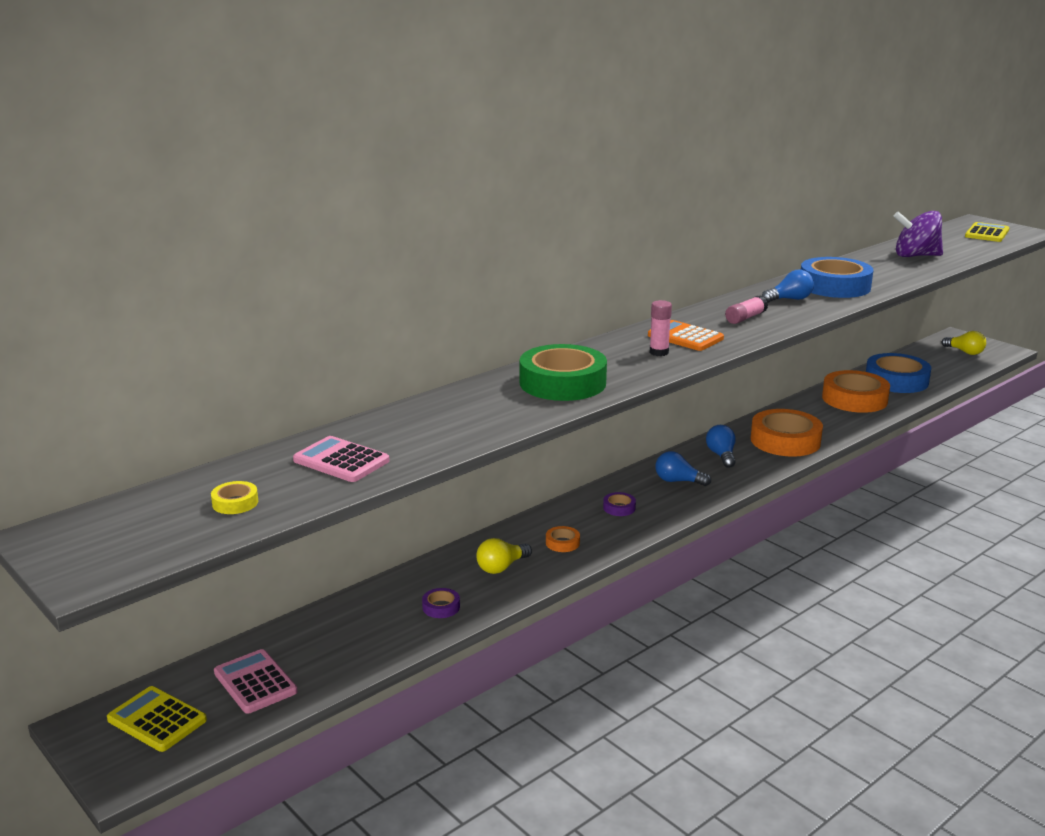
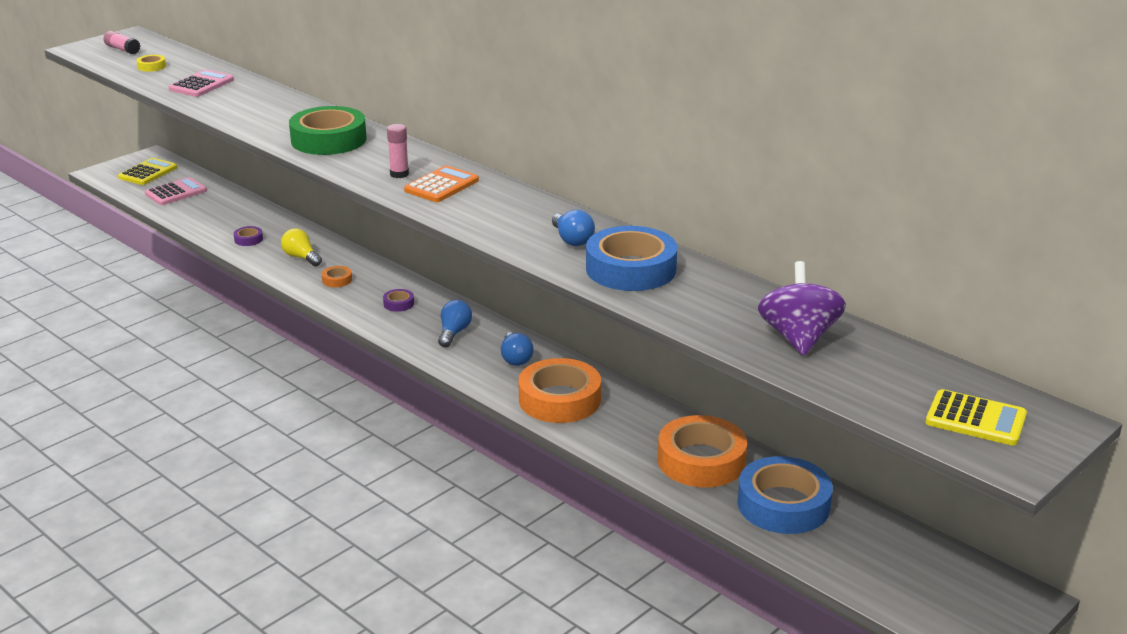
camera: 85 degrees right, 5 degrees up
blue light bulb [706,425,736,468] -> blue light bulb turned 90 degrees clockwise [501,332,534,366]
pink glue stick [725,295,768,324] -> pink glue stick moved to [103,31,140,54]
yellow light bulb [942,331,986,355] -> none

